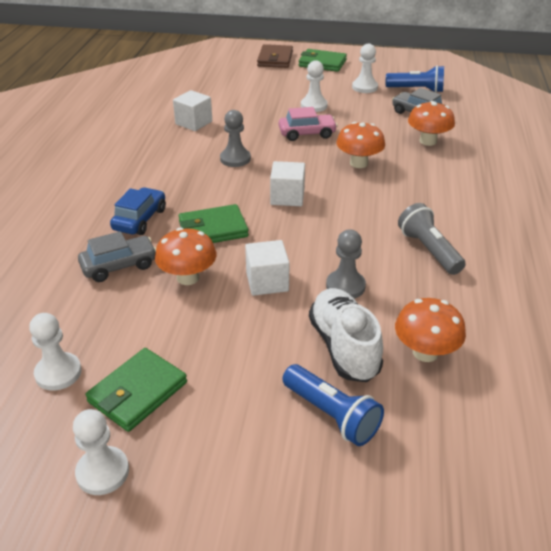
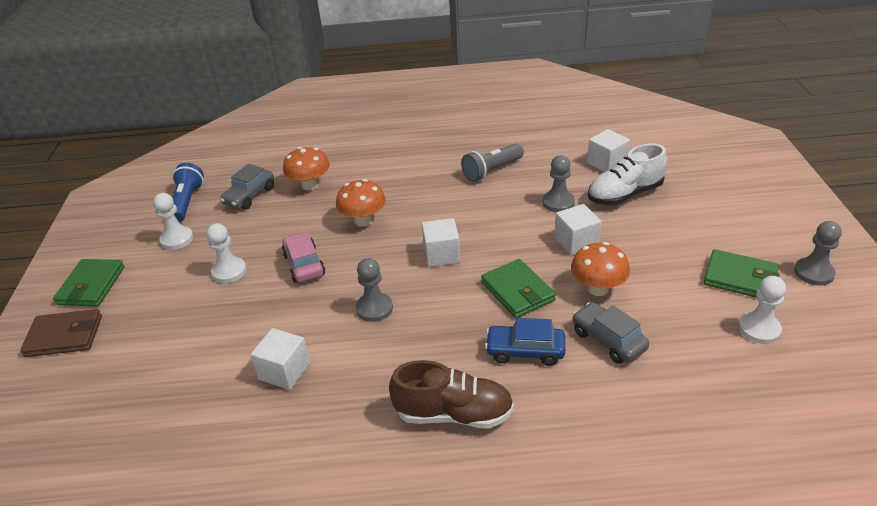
camera: 100 degrees left, 0 degrees up
white pawn [73,409,129,495] -> grey pawn [794,221,842,286]
blue flashlight [283,364,384,446] -> none
orange mushroom [395,298,466,362] -> white cube [587,129,630,172]
none -> brown shoe [389,360,514,429]

